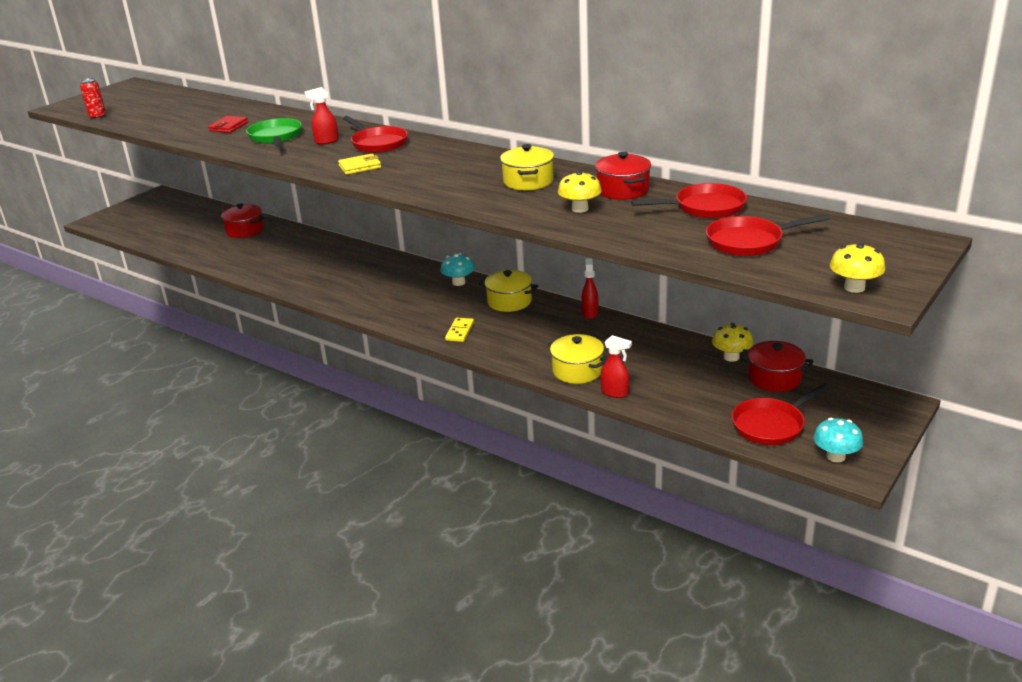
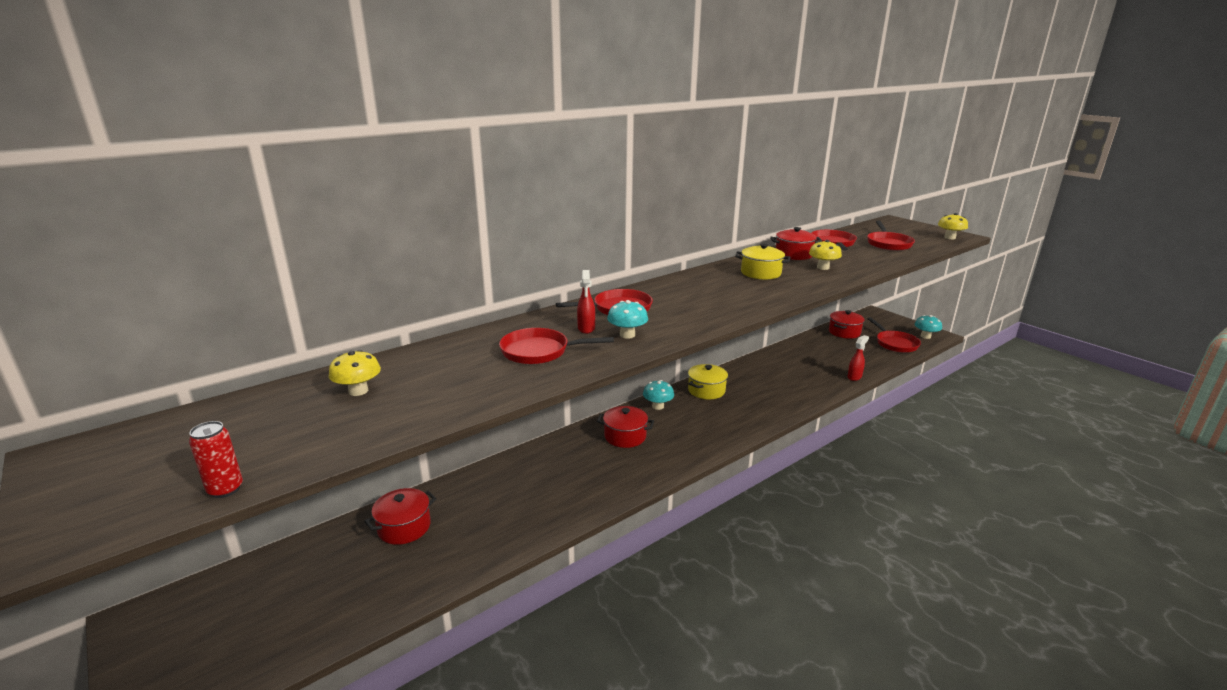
camera: 75 degrees left, 5 degrees down
red wallet [208,116,248,133] -> none
green pan [246,118,302,147] -> red pan [499,328,614,364]
yellow wallet [338,154,381,175] -> none
yellow domino [445,318,474,342] -> none
yellow pot [548,334,607,384] -> none
red spray bottle [581,258,598,319] -> none
yellow mushroom [712,323,753,362] -> yellow mushroom moved to [329,350,381,396]
none -> red pot [597,406,654,448]
none -> turquoise mushroom [607,300,648,339]

